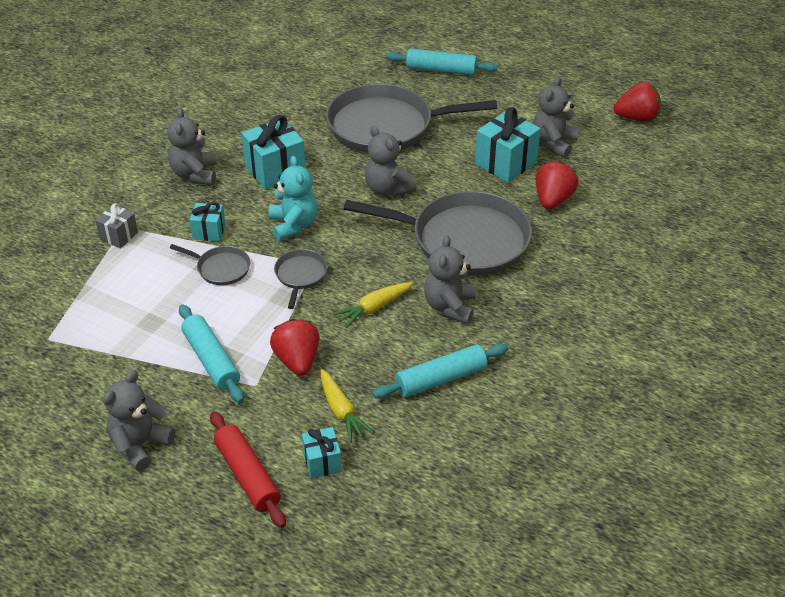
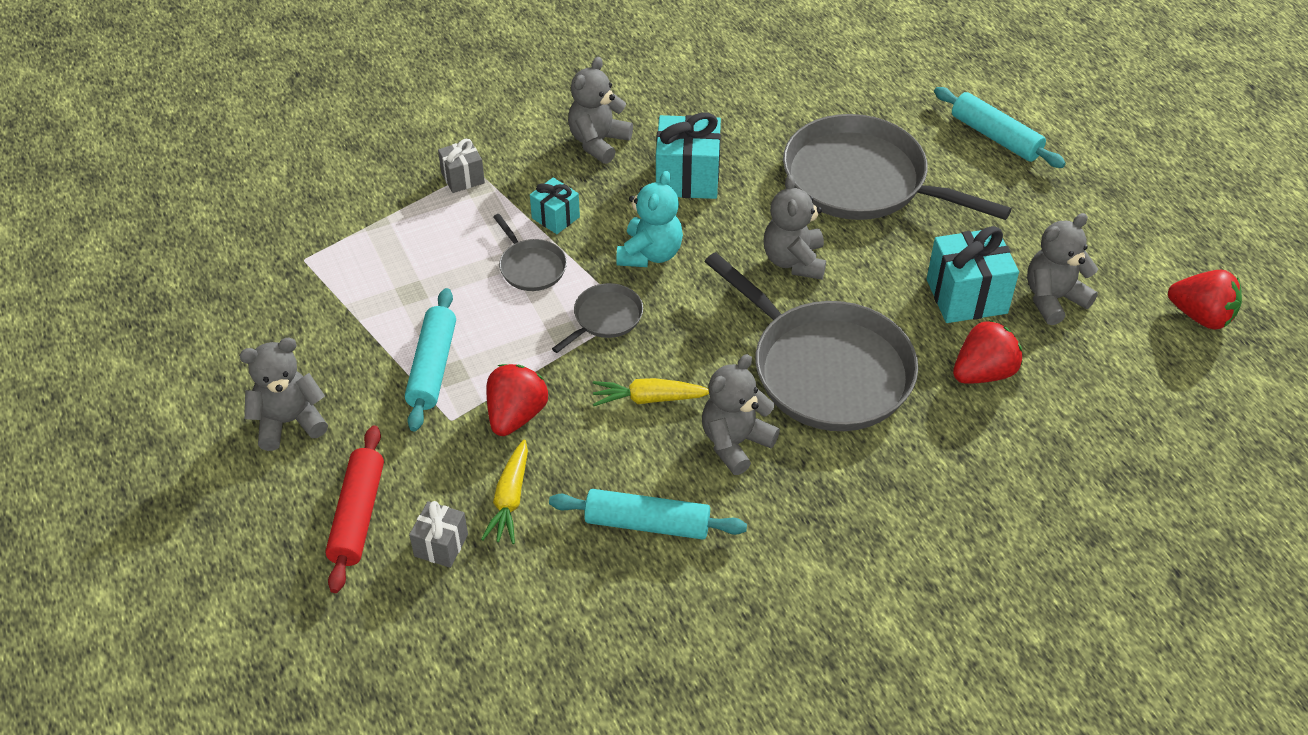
camera: 35 degrees right, 5 degrees up
turquoise gift [302,427,342,478] -> grey gift [409,501,468,568]

